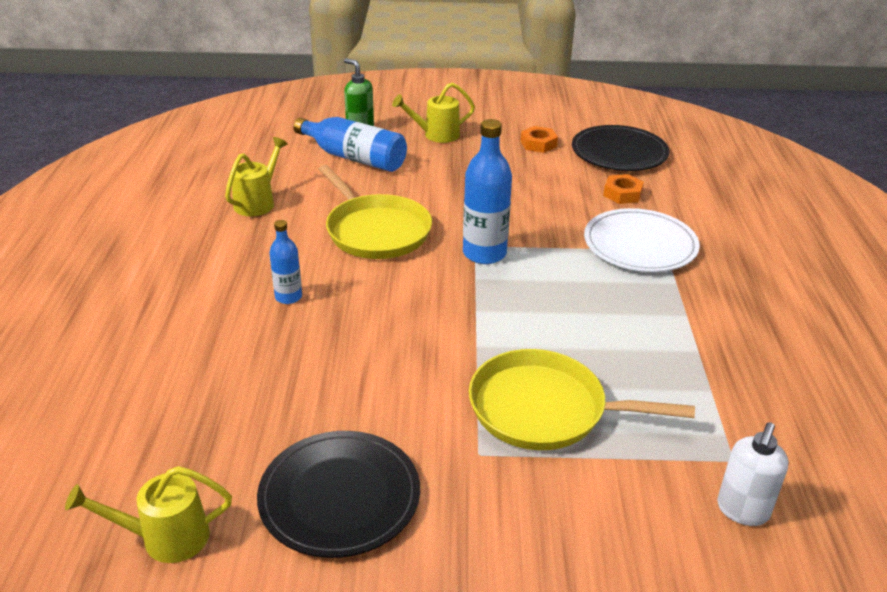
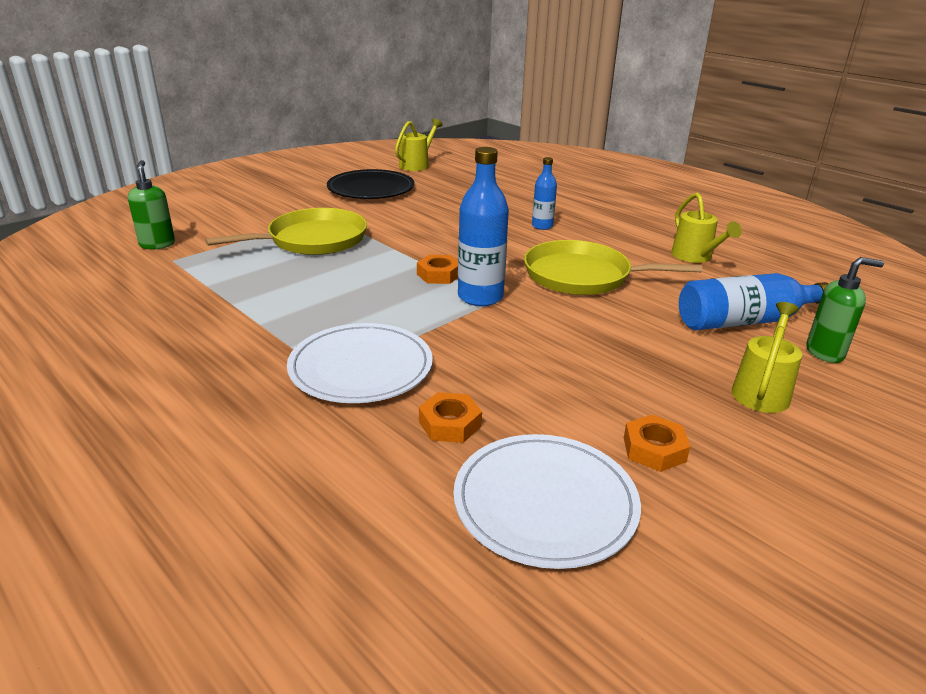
camera: 135 degrees right, 5 degrees down
black plate [572,125,669,171] -> white plate [453,434,641,569]
white soap dispenser [717,422,788,526] -> green soap dispenser [128,160,175,249]
none -> orange nut [417,255,458,284]

